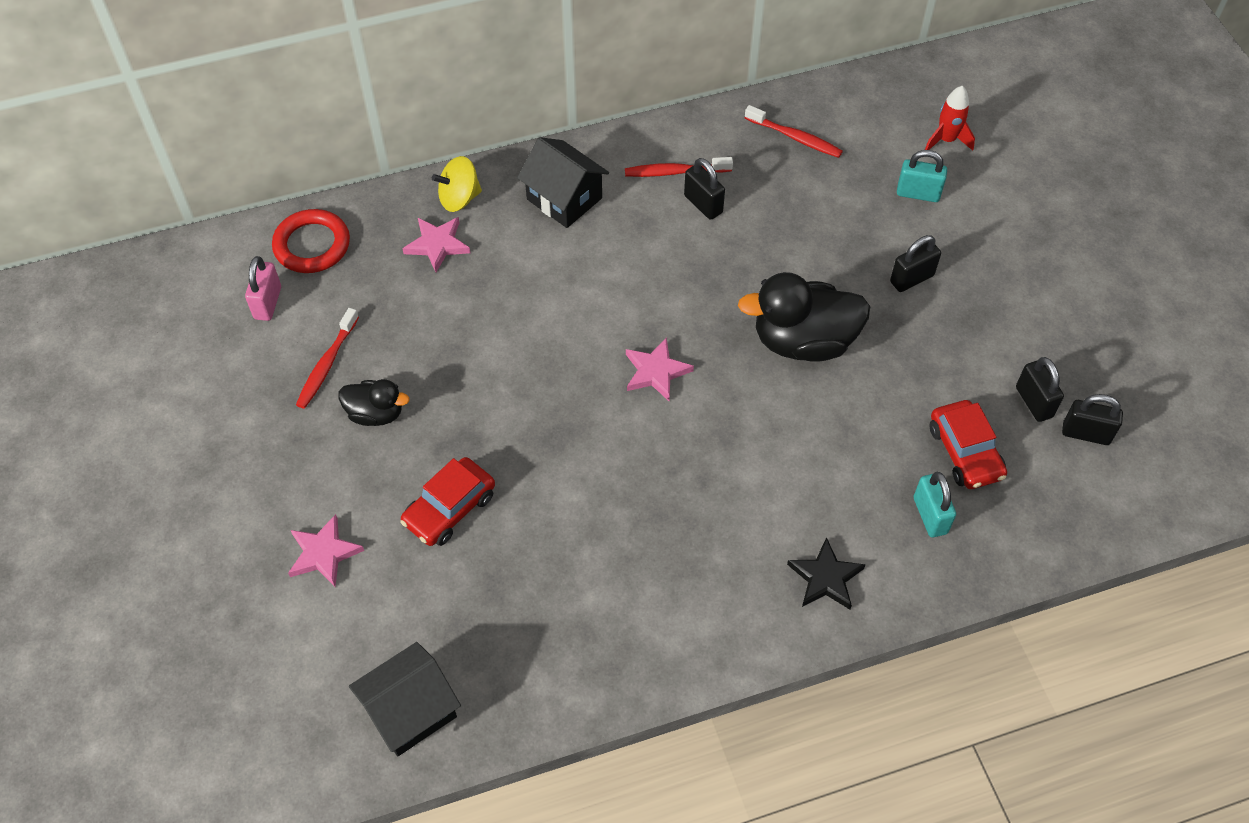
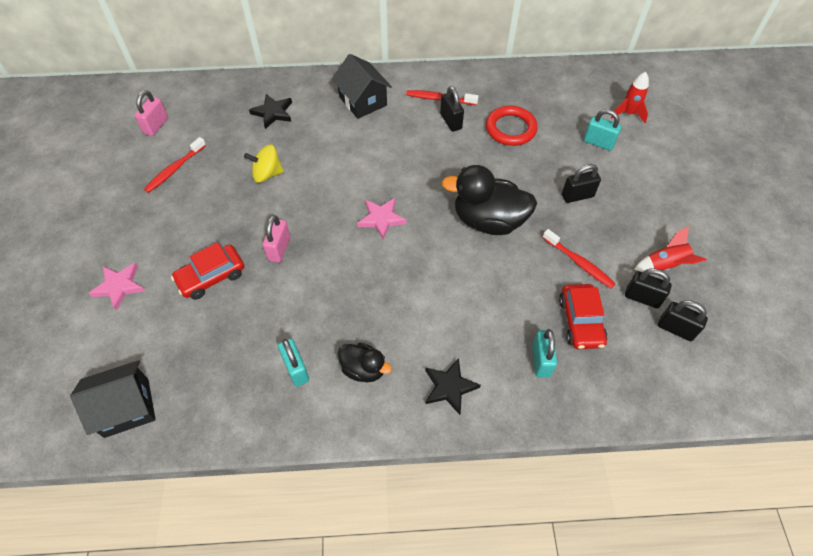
camera: 15 degrees right, 0 degrees up
red ring [272,209,350,273] -> red ring moved to [486,106,538,146]
black duck [338,379,410,426] -> black duck moved to [338,343,392,382]
pink star [402,217,471,272] -> black star [249,94,292,129]
yellow spinning top [432,156,482,212] -> yellow spinning top moved to [244,144,284,183]
red toothbrush [745,105,843,158] -> red toothbrush moved to [543,229,616,288]
black padlock [1016,357,1064,422] -> black padlock turned 60 degrees counterclockwise [625,269,672,308]
none -> pink padlock [263,215,290,263]
none -> turquoise padlock [278,338,309,387]
none -> red rocket [634,226,707,272]

